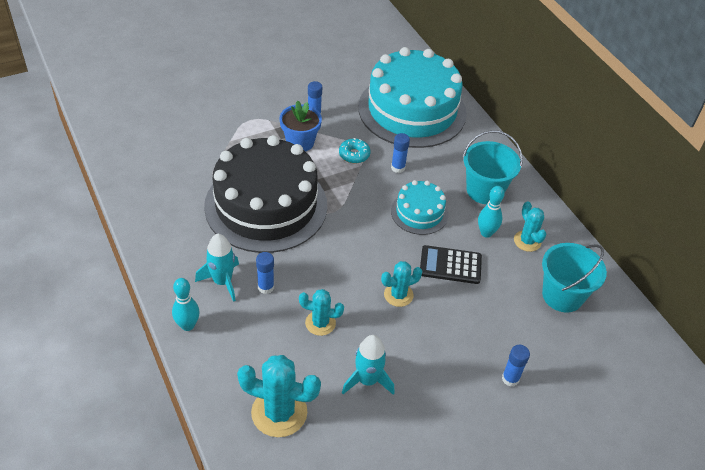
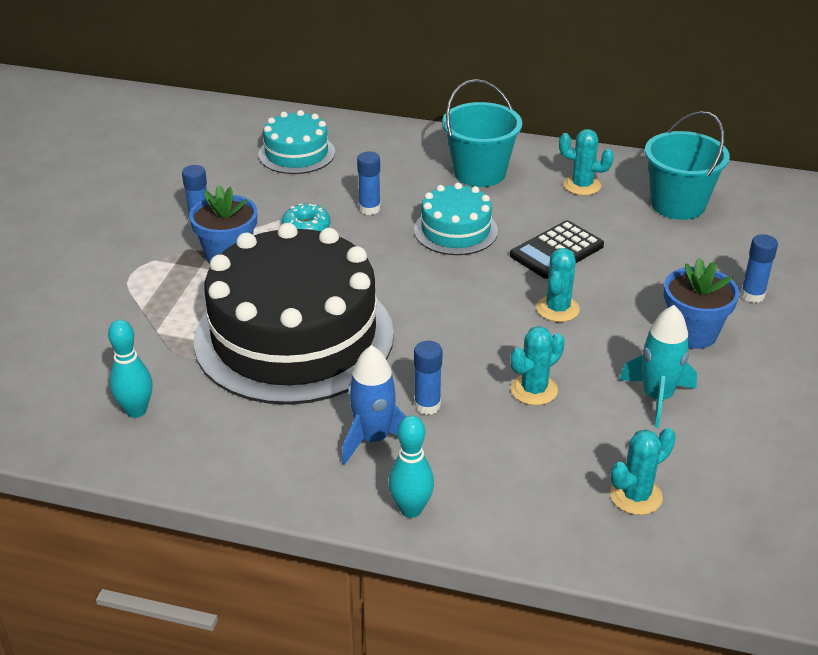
camera: 45 degrees left, 10 degrees down
turquoise rocket [195,234,239,302] -> blue rocket [342,345,406,465]
turquoise cactus [237,355,321,437] -> turquoise cactus [610,428,676,515], size x0.60
turquoise cake [358,47,467,148] -> turquoise cake [258,110,335,174], size x0.48
turquoise bowling pin [478,186,505,238] -> turquoise bowling pin moved to [108,320,152,418]
none -> blue flower pot [664,258,739,349]

